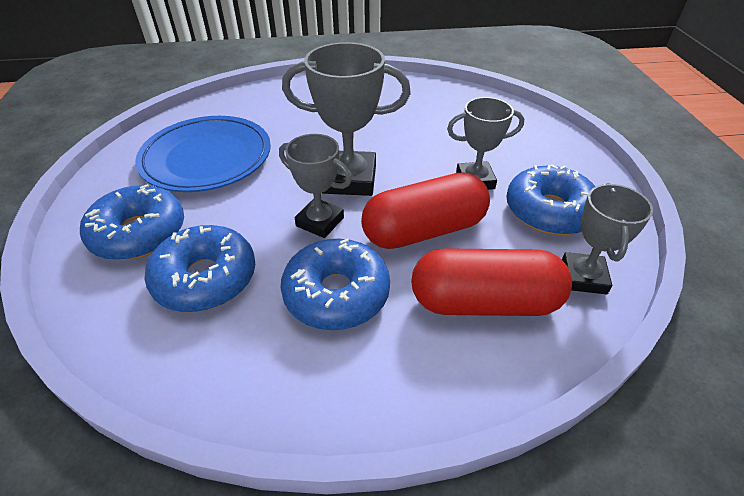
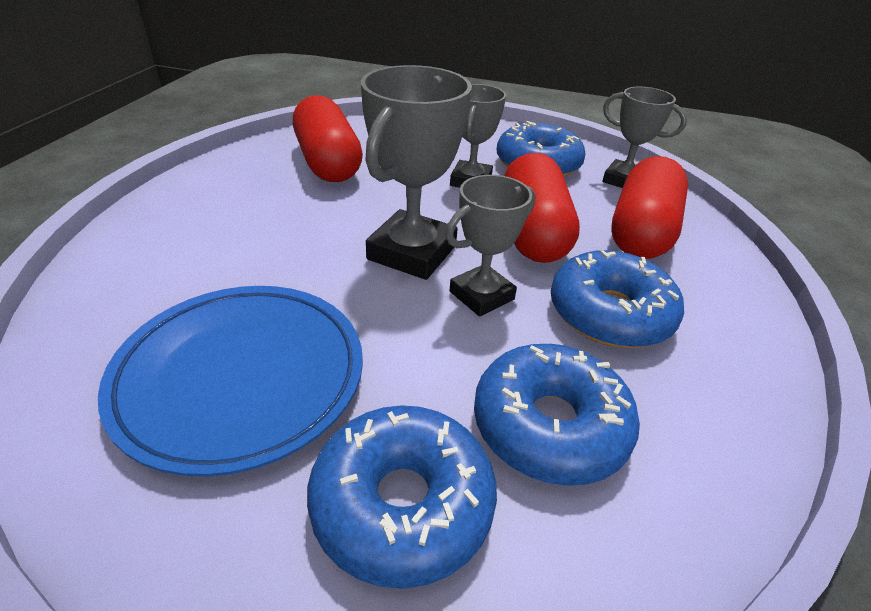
camera: 70 degrees left, 5 degrees down
none -> red capsule [293,95,363,182]

